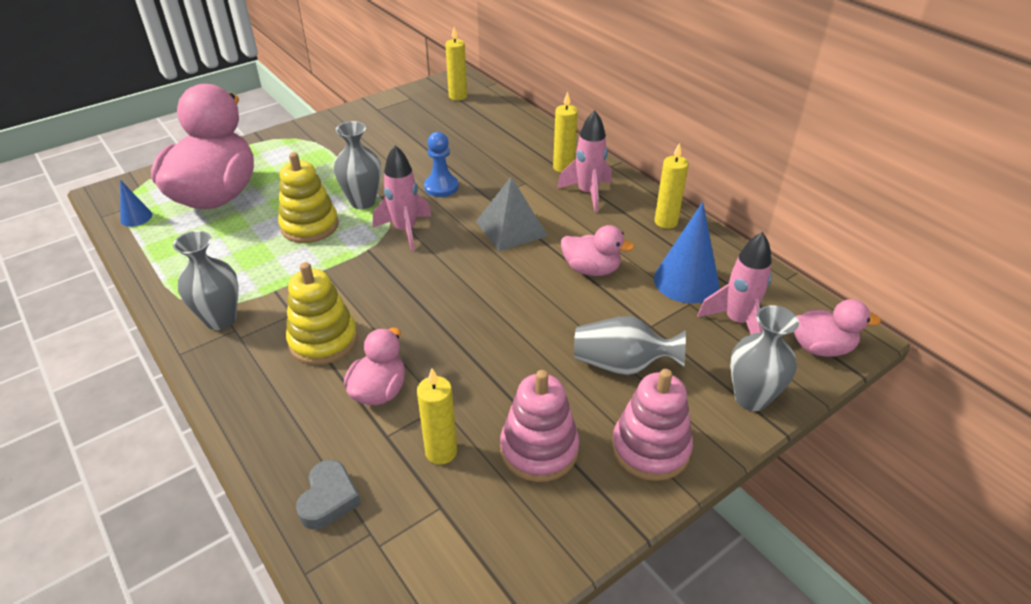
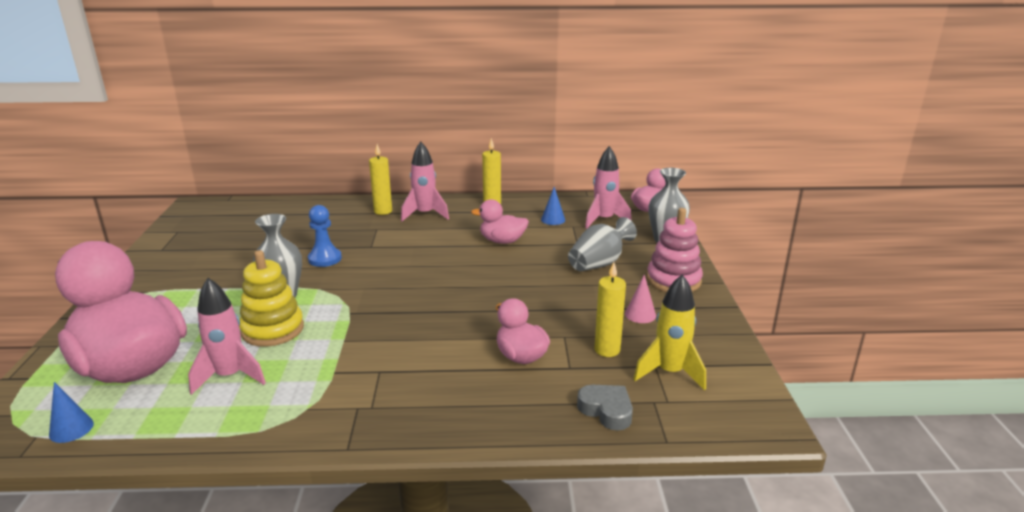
camera: 55 degrees left, 15 degrees down
grey vase [173,231,238,330] -> none
yellow stacking toy [286,262,358,365] -> none
pink rocket [373,145,432,251] -> pink rocket moved to [188,278,266,395]
yellow candle [445,27,467,101] -> none
grey pyramid [476,177,548,251] -> none
pink stacking toy [500,370,579,482] -> pink cone [625,274,656,323]
pink duck [561,225,635,276] -> pink duck turned 135 degrees counterclockwise [471,199,529,244]
blue cone [654,202,719,303] -> blue cone [541,187,565,225], size x0.51
none -> yellow rocket [633,274,706,391]

